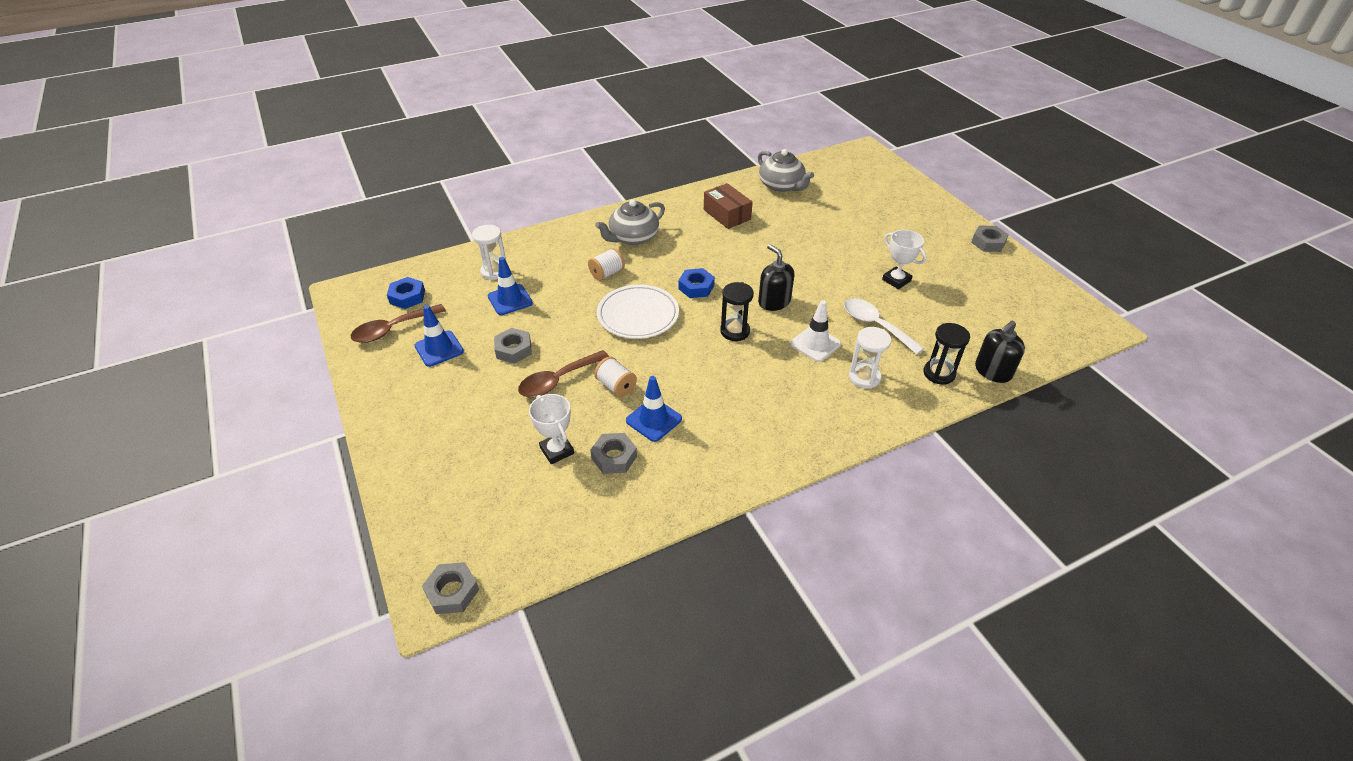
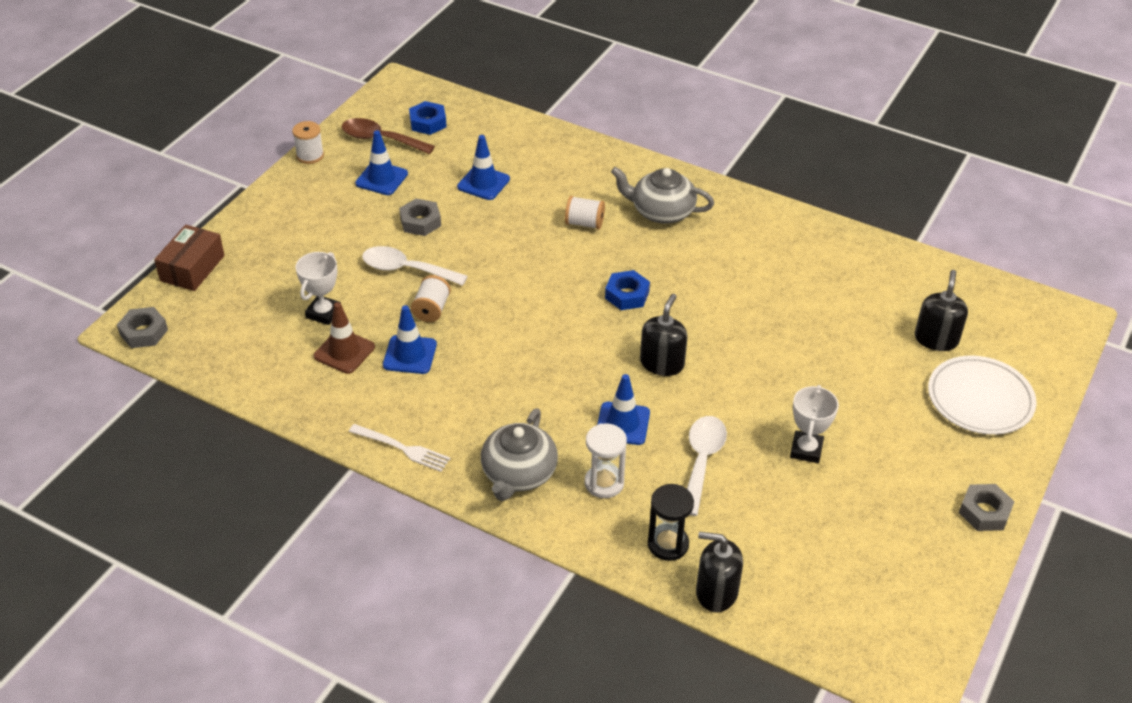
camera: 55 degrees right, 0 degrees up
white hourglass [472,225,506,280] -> none
brown spoon [518,350,609,397] -> white spoon [362,246,468,286]
grey nut [590,433,637,474] -> brown traffic cone [314,302,375,374]
white plate [597,285,679,339] -> white plate moved to [928,355,1037,435]
brown box [704,183,753,229] -> brown box moved to [154,224,225,291]
black hourglass [720,282,754,341] -> none
grey teapot [758,149,814,192] -> grey teapot moved to [481,408,558,501]
white traffic cone [790,300,841,362] -> blue traffic cone [597,374,650,445]
none -> white spool [292,121,324,164]
none -> white fork [349,424,450,472]
none -> black soap dispenser [915,270,968,351]

